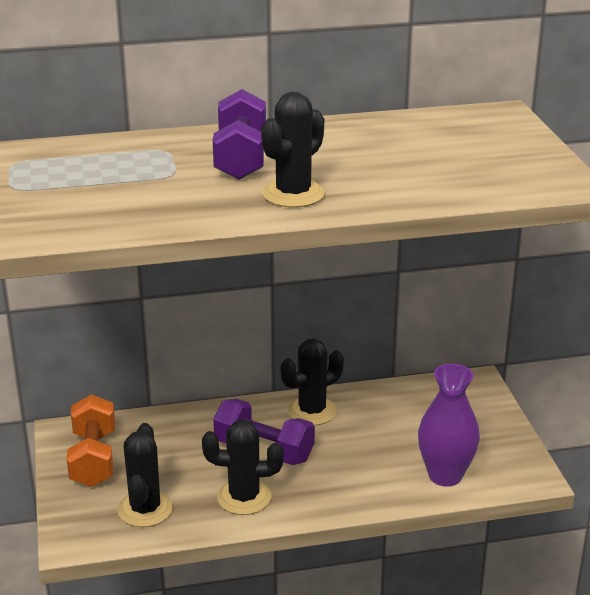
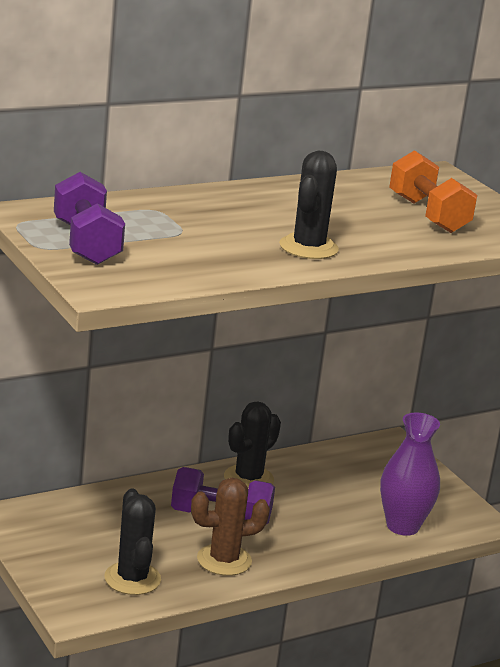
camera: 20 degrees left, 5 degrees down
orange dumbbell [66,394,115,487] -> orange dumbbell moved to [389,150,477,233]
black cactus [202,420,284,515] -> brown cactus [191,478,270,576]
purple dumbbell [213,89,266,180] -> purple dumbbell moved to [54,172,125,265]

